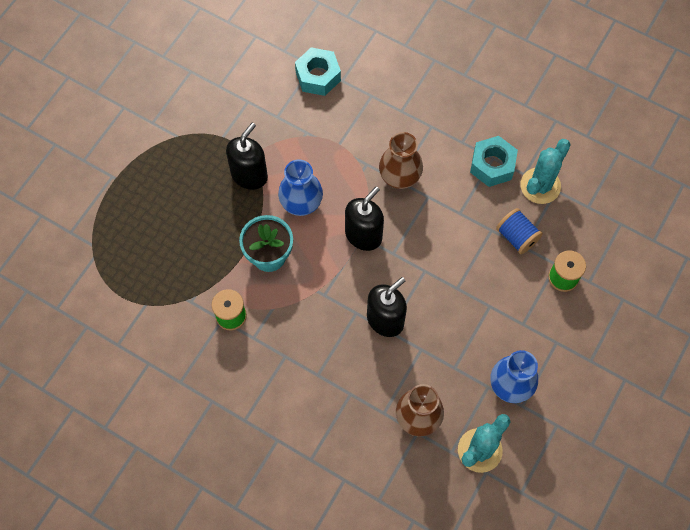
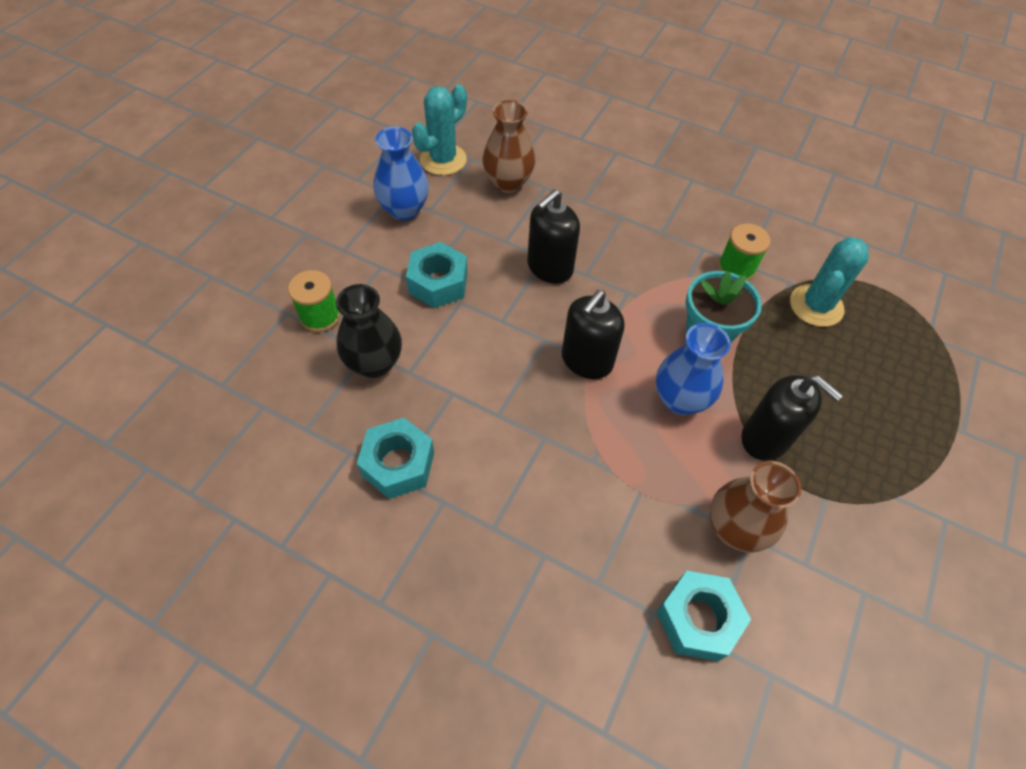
camera: 175 degrees right, 10 degrees down
black soap dispenser [226,123,268,190] -> black soap dispenser turned 75 degrees counterclockwise [742,375,843,461]
brown vase [379,132,423,189] -> brown vase moved to [710,461,801,552]
blue spool [496,208,543,254] -> black vase [336,284,402,378]
turquoise cactus [520,139,571,204] -> turquoise cactus moved to [790,237,869,327]
none -> turquoise nut [406,242,468,308]

